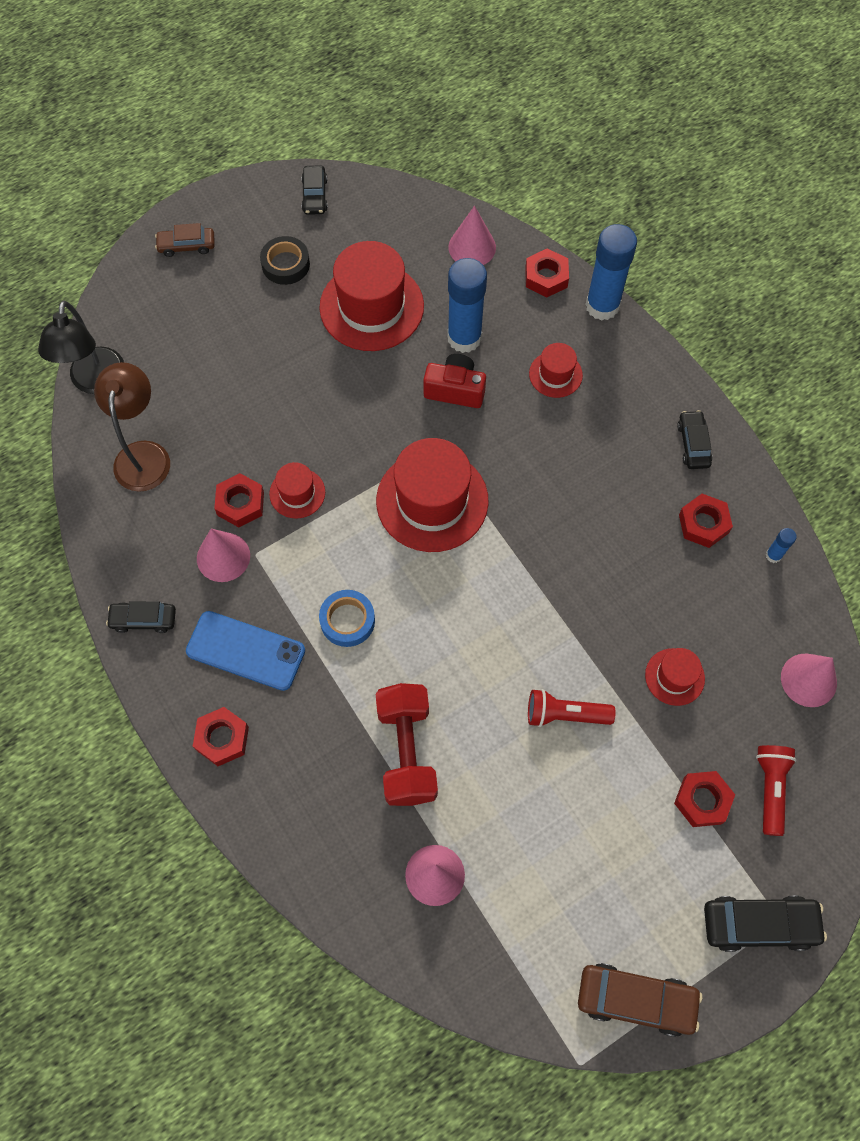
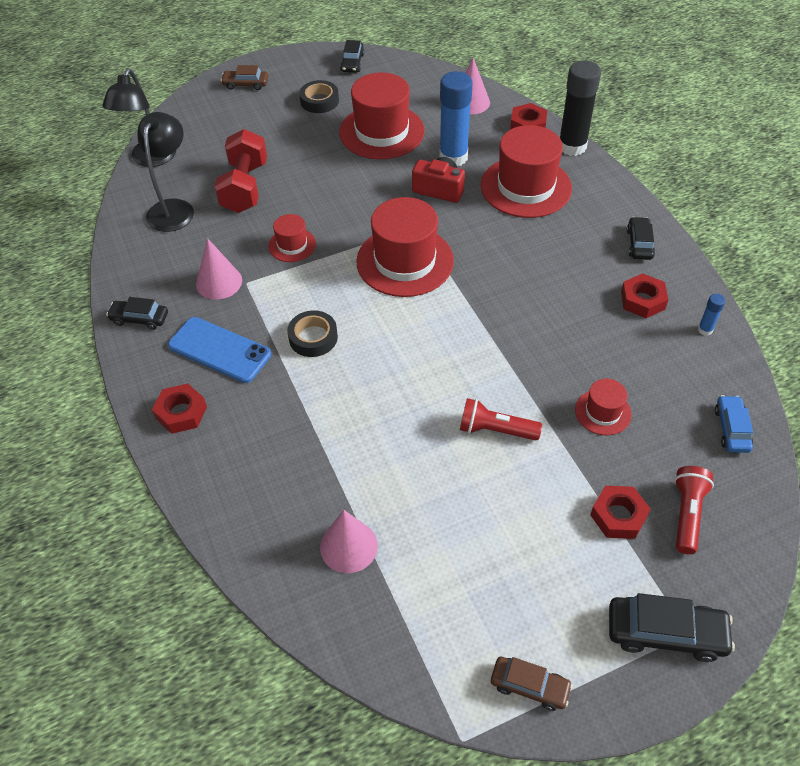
camera: 10 degrees right, 15 degrees down
brown lamp [94,362,170,492] -> black lamp [137,112,194,232]
red nut [214,473,264,527] -> none
blue tape [319,590,375,647] -> black tape [287,310,338,357]
red dumbbell [376,683,438,806] -> red dumbbell moved to [214,129,267,213]
red hat [529,343,583,398] -> red hat [481,125,572,218], size x2.00
brown car [578,963,702,1037] -> brown car [491,657,573,711], size x0.63
blue glue stick [585,224,637,321] -> black glue stick [559,61,601,156]
pink cone [781,653,837,707] -> blue car [715,395,753,453]

